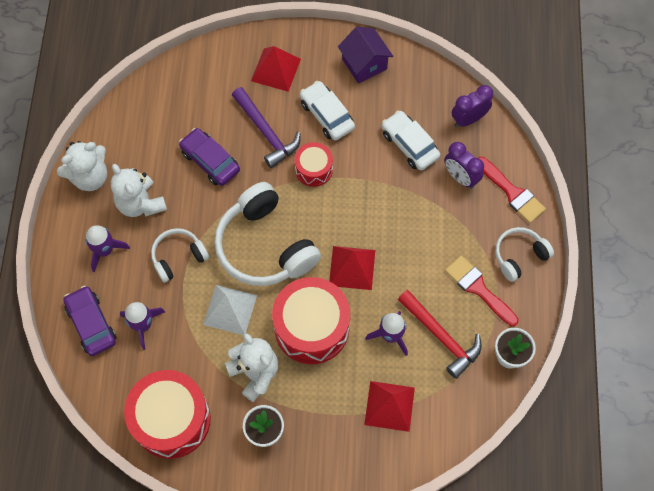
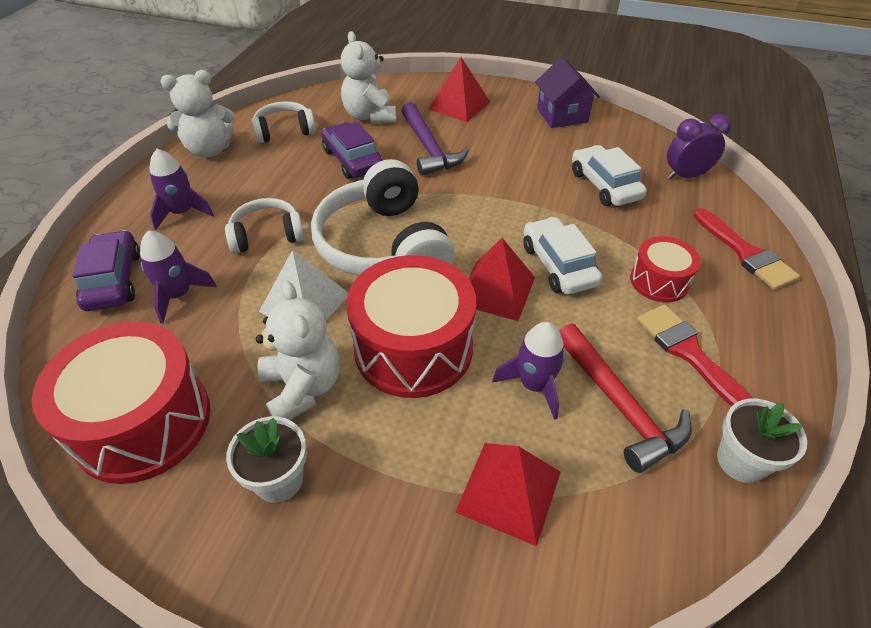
camera: 15 degrees right, 20 degrees down
white teddy bear [111,164,167,217] -> white teddy bear moved to [341,31,396,124]
red drum [295,142,333,187] -> red drum moved to [630,236,701,302]
white car [300,81,355,141] -> white car moved to [523,217,602,295]
purple clock [444,142,484,189] -> none
white headphones [495,227,554,282] -> white headphones moved to [251,101,316,143]

